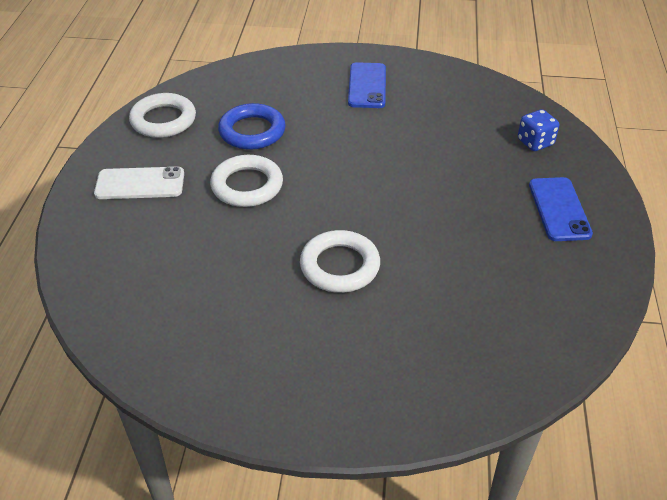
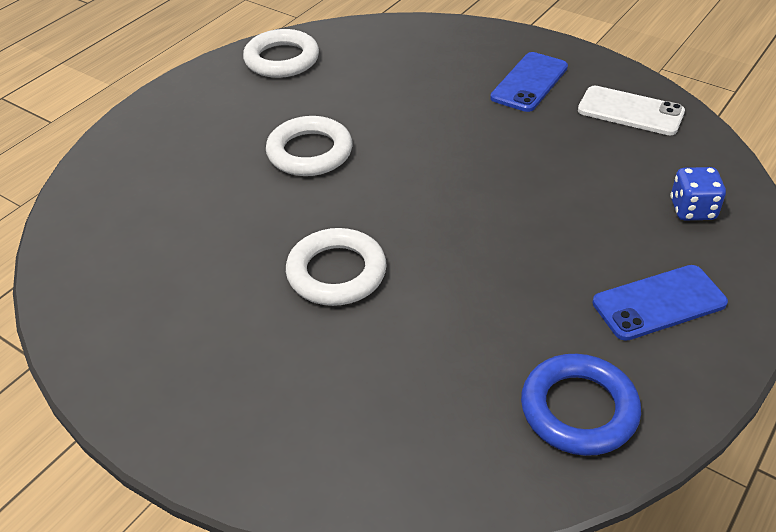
camera: 30 degrees right, 0 degrees up
white phone [94,166,184,199] -> white phone moved to [578,86,685,135]
blue ring [218,103,286,150] -> blue ring moved to [521,354,641,456]
blue phone [529,177,593,241] -> blue phone turned 45 degrees clockwise [593,265,728,341]

